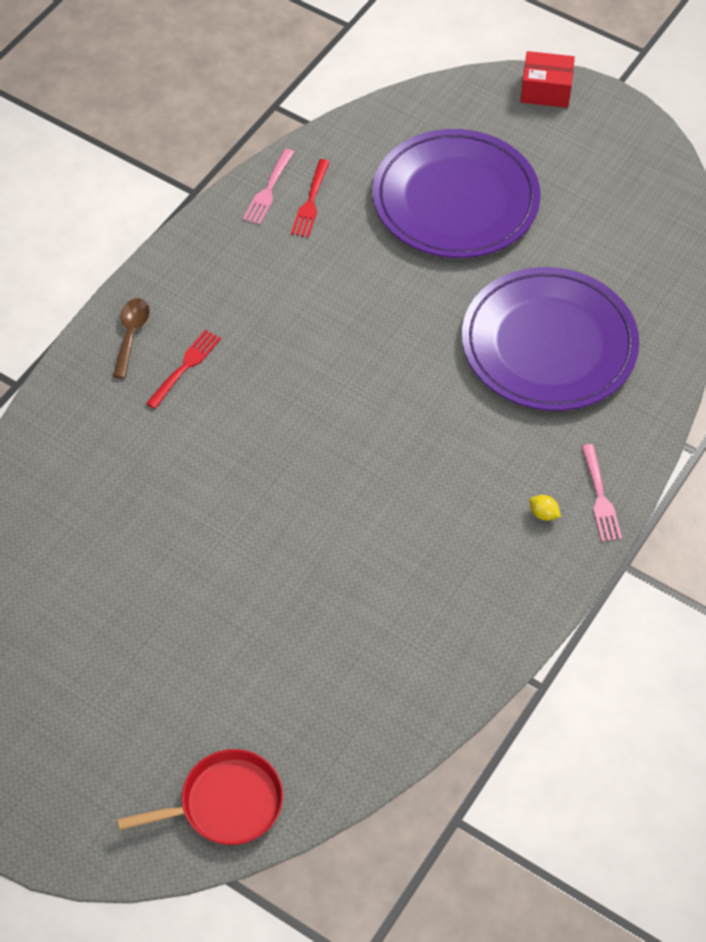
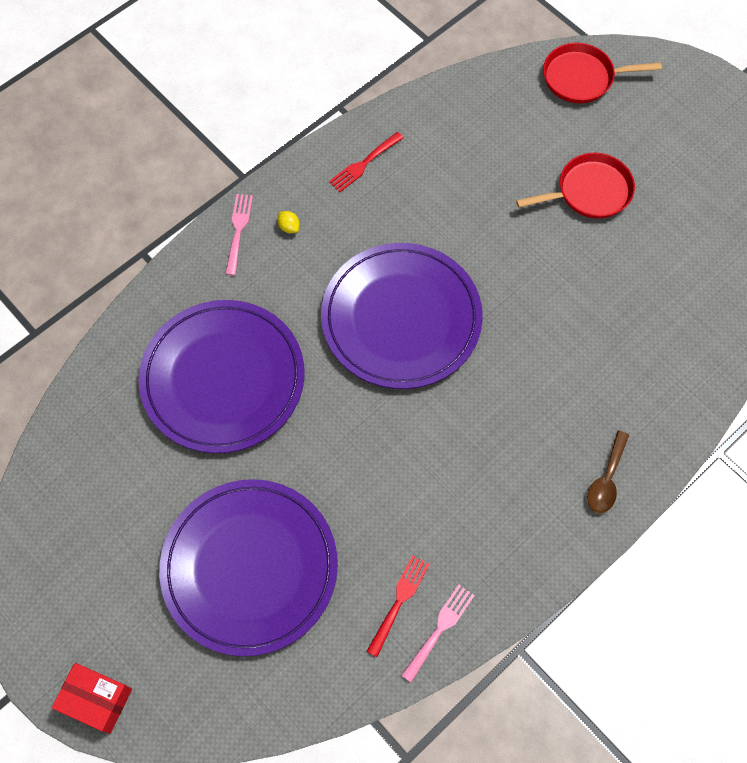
camera: 165 degrees left, 10 degrees up
red fork [146,329,221,409] -> red fork moved to [329,132,404,192]
none -> purple plate [321,243,483,389]
none -> red pan [516,153,635,219]

